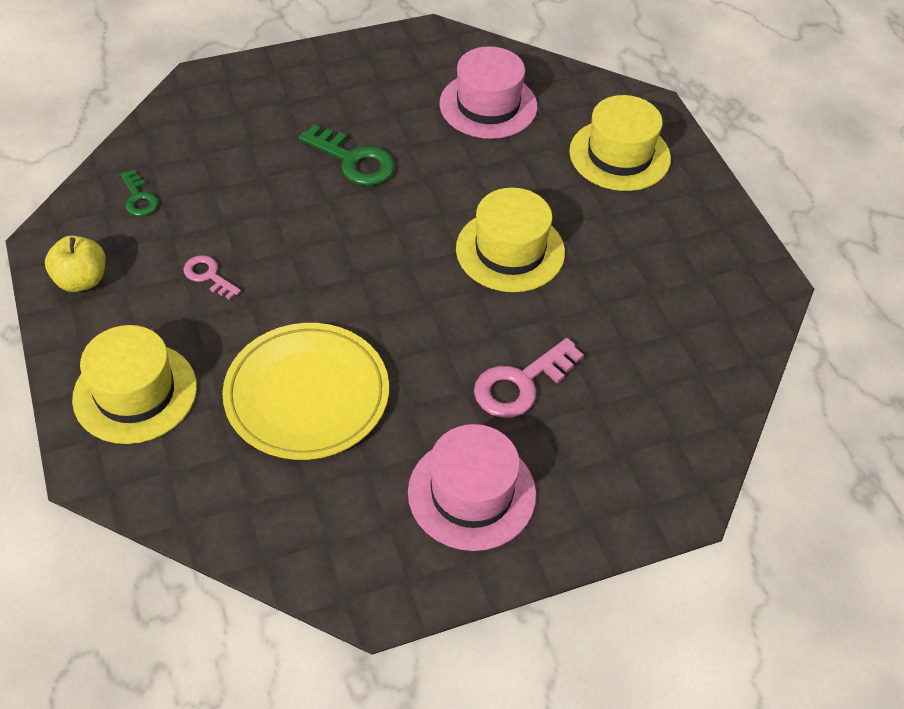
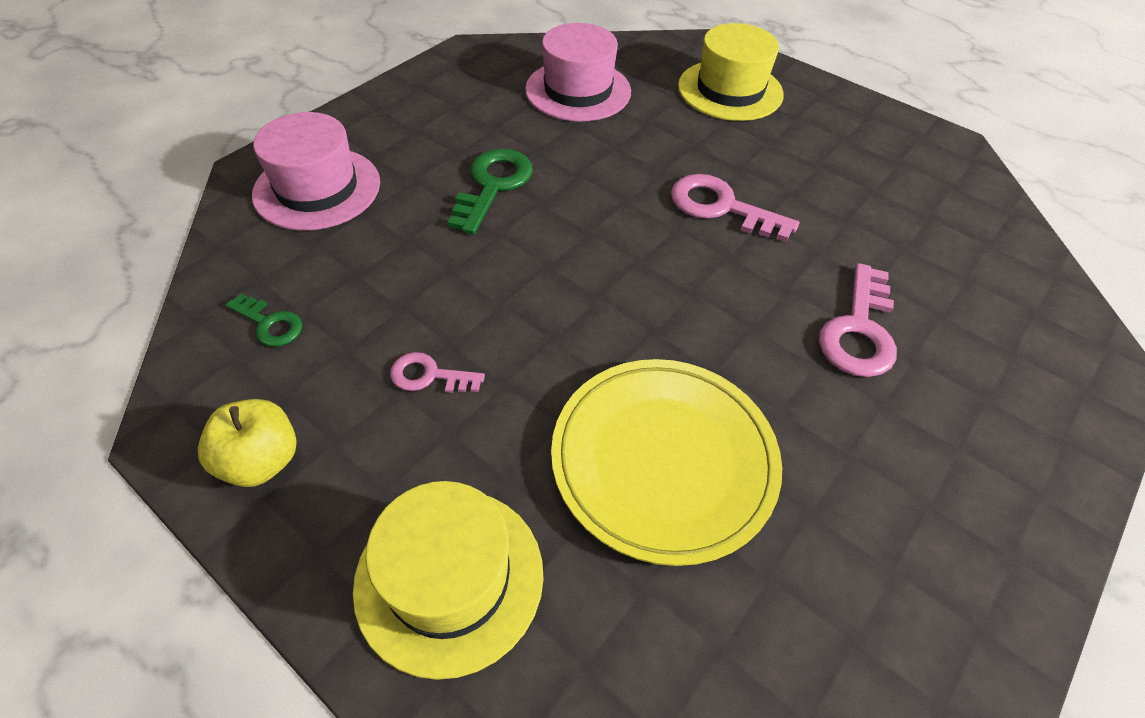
camera: 30 degrees left, 0 degrees up
green key [299,125,395,186] -> green key turned 75 degrees counterclockwise [448,149,533,234]
pink hat [408,424,536,551] -> pink hat moved to [252,112,380,231]
yellow hat [456,188,565,292] -> pink key [671,174,799,242]

